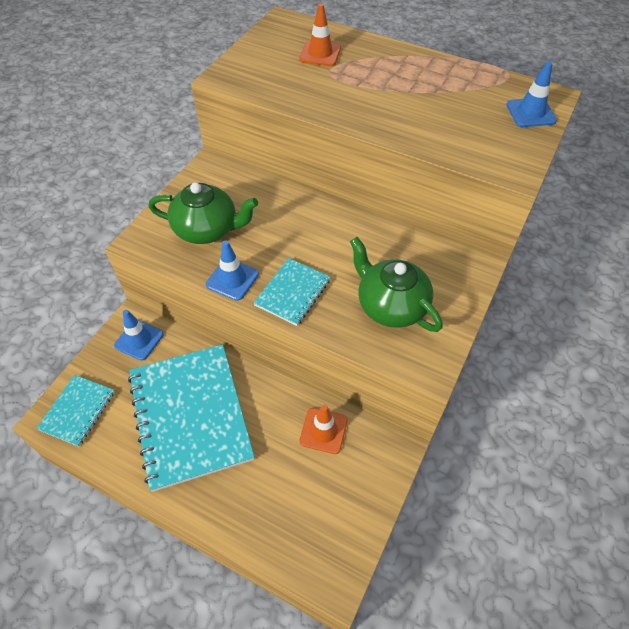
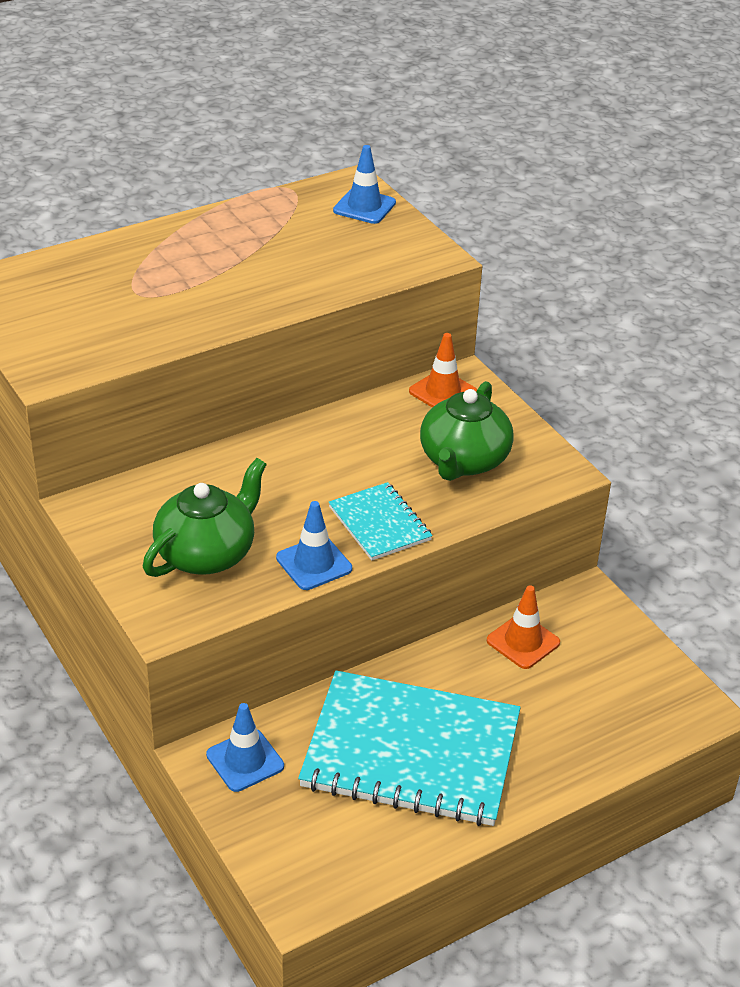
camera: 60 degrees left, 15 degrees down
turquoise notebook [36,375,115,447] -> none
orange traffic cone [299,3,341,66] -> orange traffic cone moved to [409,333,477,408]
green teapot [350,237,443,332] -> green teapot turned 60 degrees counterclockwise [420,381,514,481]

